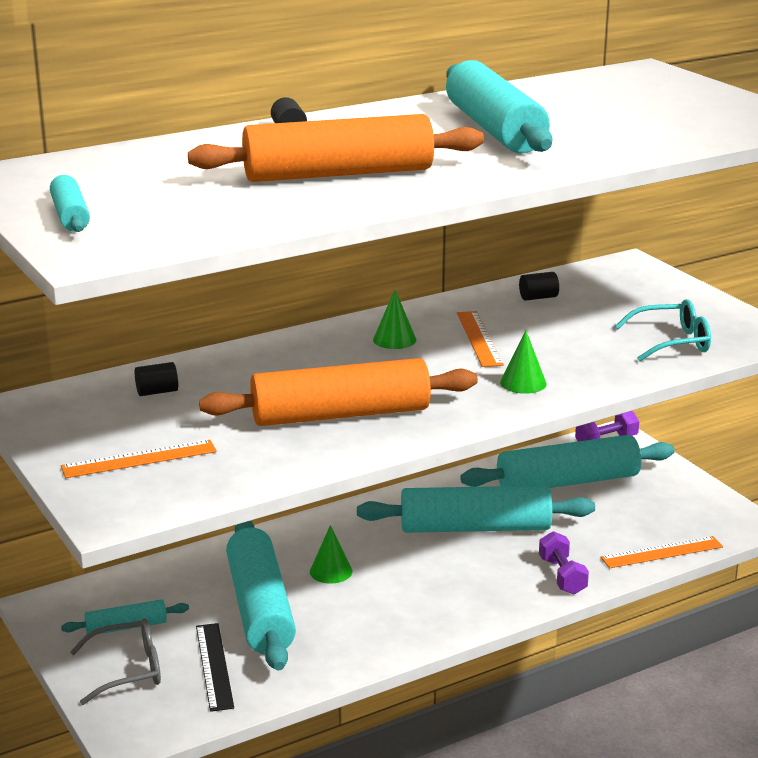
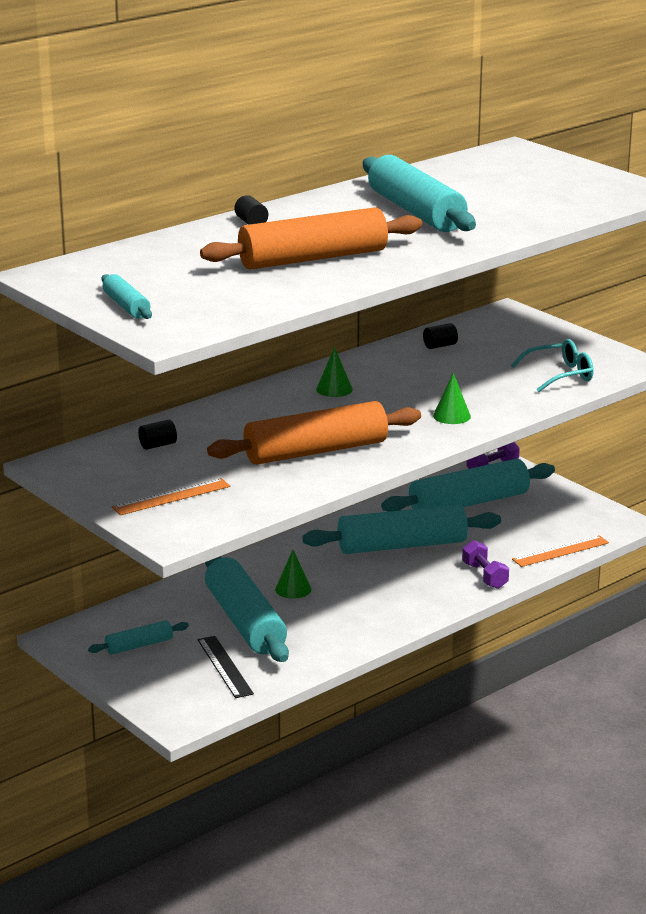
camera: 10 degrees left, 0 degrees up
grey glasses [70,618,161,705] -> none
orange ruler [457,311,504,367] -> none

